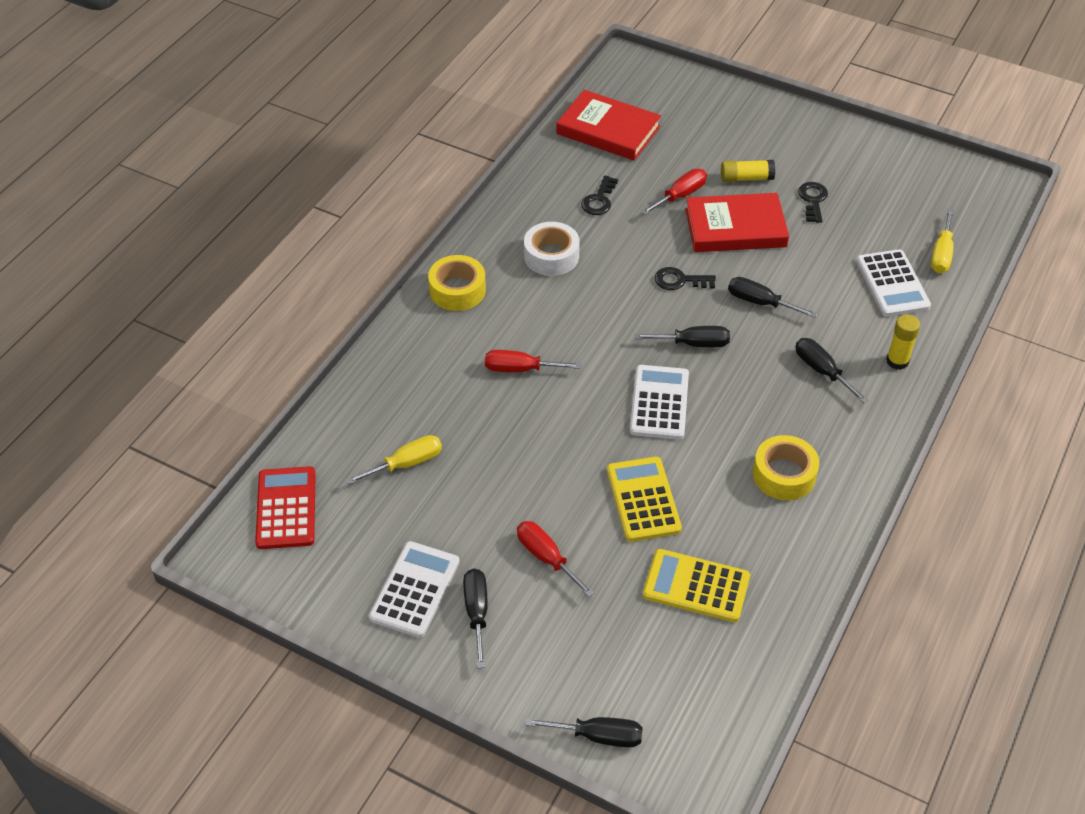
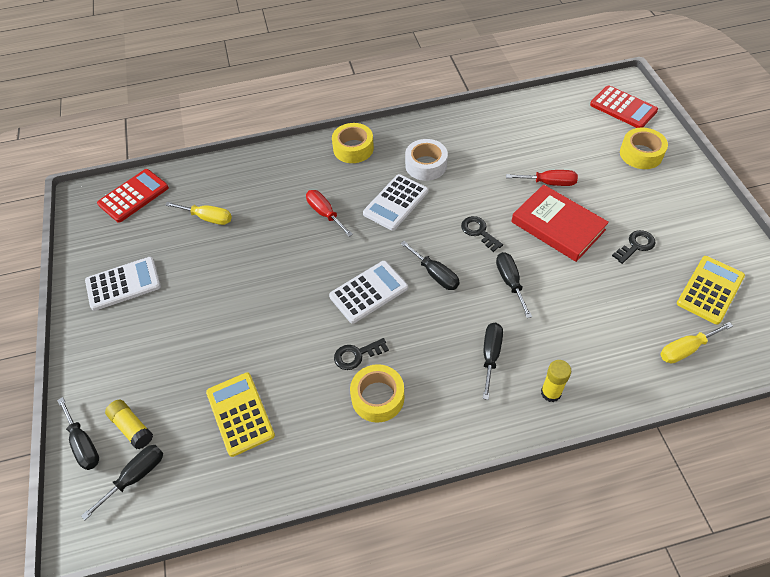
camera: 50 degrees right, 5 degrees up
black screwdriver [463,569,487,668] -> black screwdriver moved to [81,445,163,520]
red screwdriver [517,521,594,597] -> none
red book [557,90,661,161] -> none
black key [581,176,618,215] -> black key moved to [334,338,389,370]
yellow calculator [607,457,682,542] -> yellow calculator moved to [677,256,745,324]
yellow glue stick [721,160,775,182] -> yellow glue stick moved to [105,400,153,449]
white calculator [856,249,931,317] -> white calculator moved to [363,174,428,231]
none -> red calculator [590,85,658,128]
none -> yellow tape [620,128,668,169]

